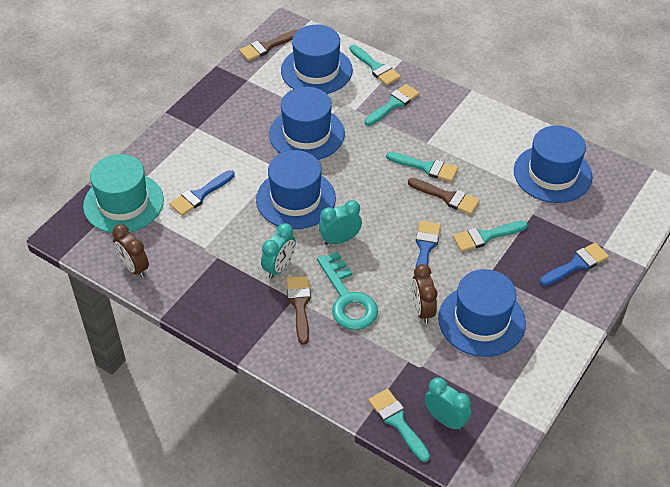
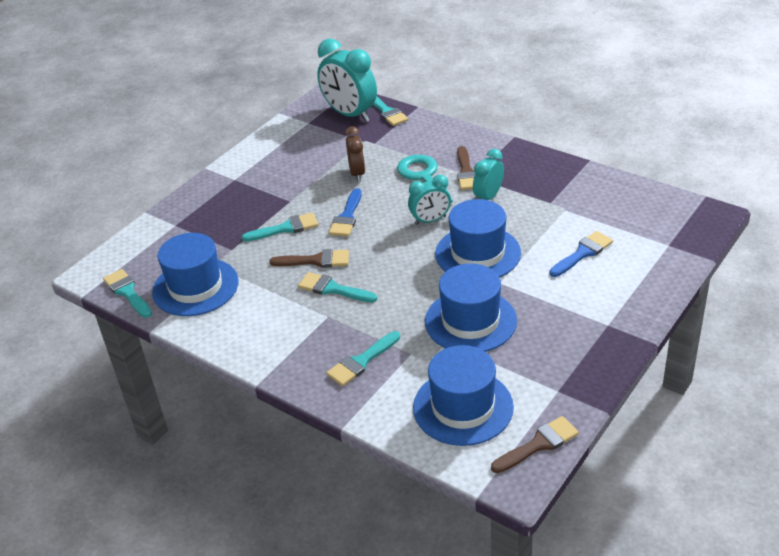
camera: 175 degrees left, 10 degrees down
turquoise hat [83,154,164,233] -> none
brown clock [112,224,149,278] -> none
turquoise brush [350,45,401,85] -> turquoise brush moved to [103,269,152,318]
brown brush [408,178,480,215] -> brown brush turned 150 degrees clockwise [269,249,349,268]
turquoise clock [425,377,471,431] -> turquoise clock [317,39,377,122], size x1.75
blue hat [438,269,526,357] -> none
blue brush [540,242,609,286] -> none

